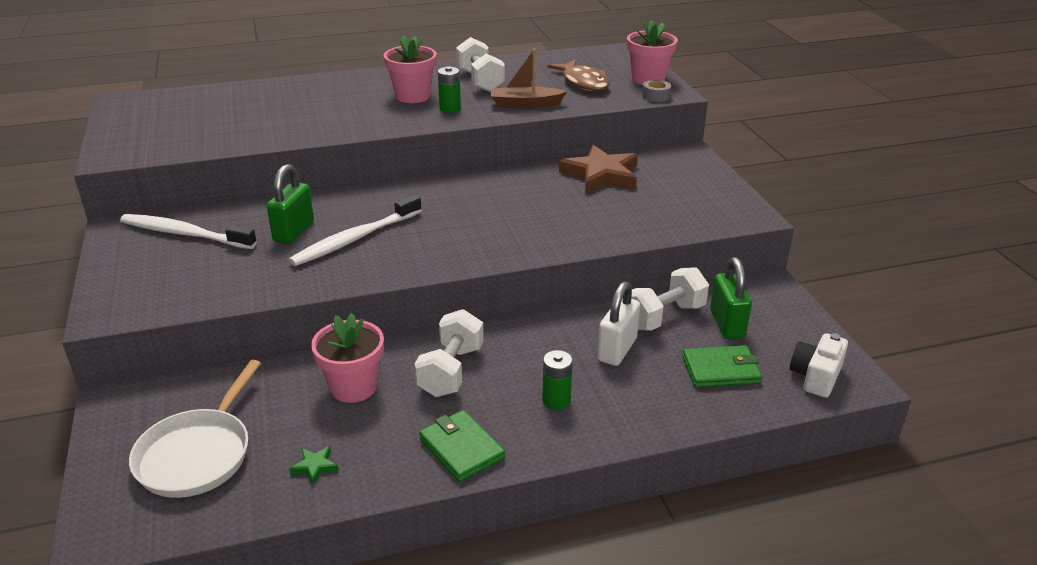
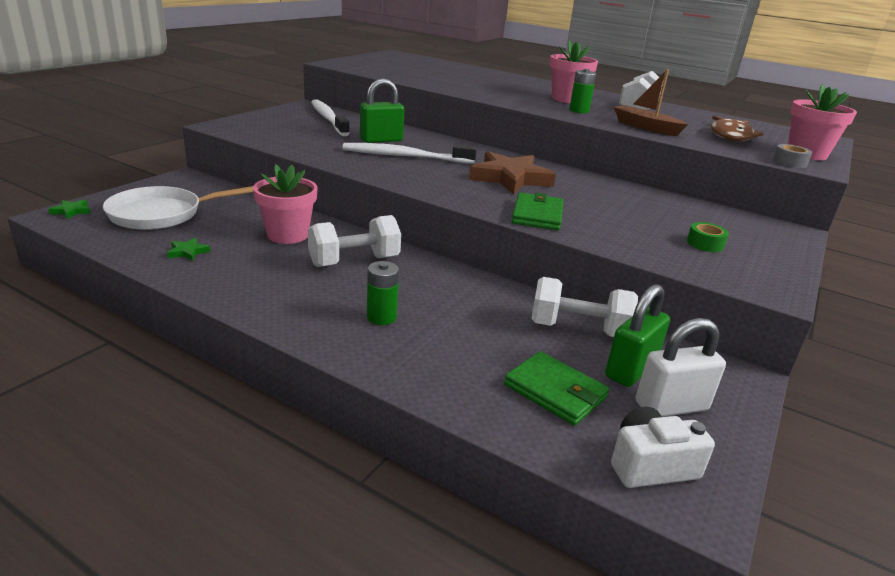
camera: 45 degrees right, 5 degrees down
green wallet [419,410,505,482] -> green wallet moved to [512,192,563,230]
brown star [559,145,638,194] -> brown star moved to [469,151,556,194]
white padlock [597,281,640,366] -> white padlock moved to [636,318,726,417]
none -> green star [48,200,91,219]
none -> green tape [687,222,729,252]

